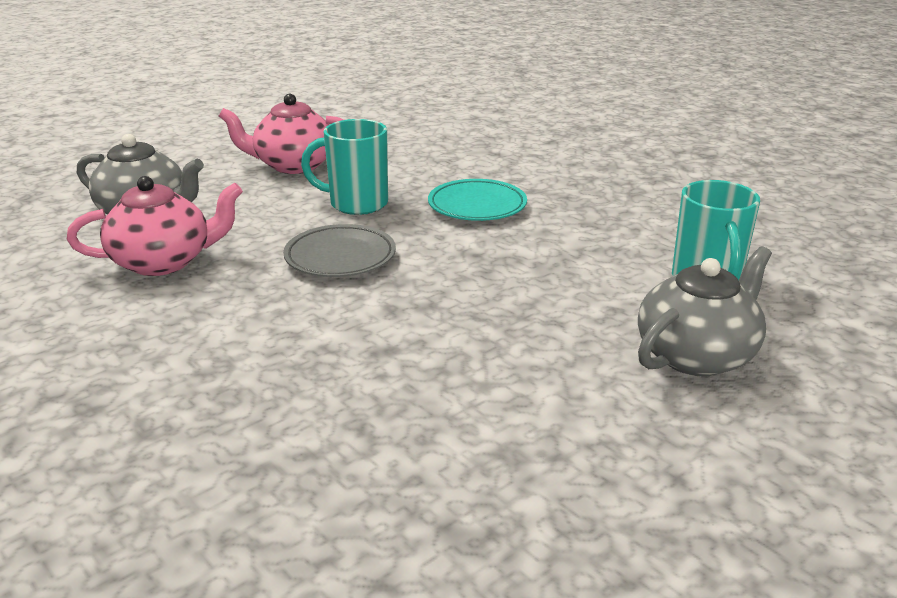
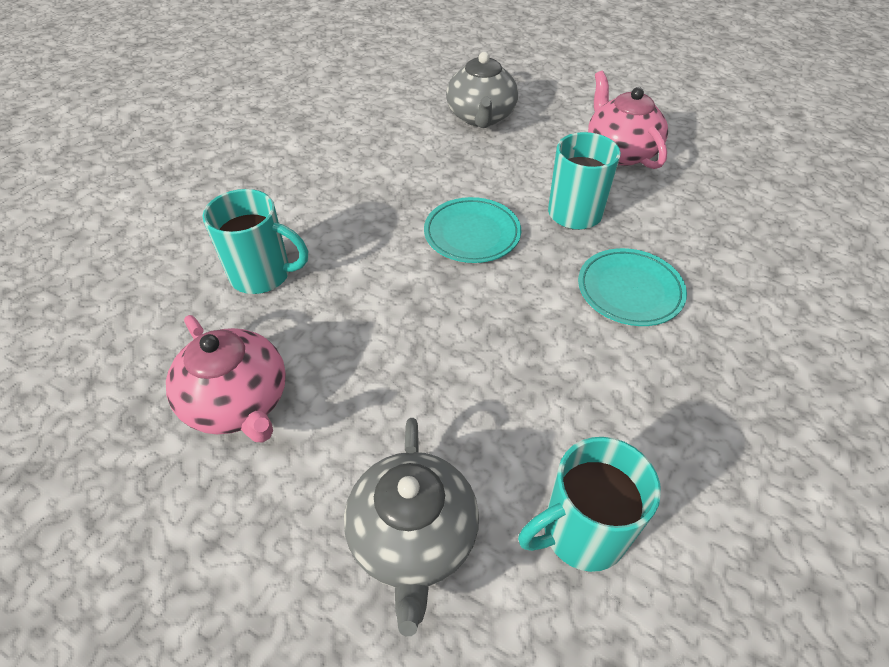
camera: 70 degrees right, 20 degrees up
pink teapot [67,176,243,276] -> pink teapot moved to [166,315,286,443]
grey plate [283,224,396,277] -> turquoise plate [424,197,521,263]
grey teapot [638,246,772,376] -> grey teapot turned 60 degrees clockwise [344,418,479,636]
none -> turquoise mug [203,189,308,294]

